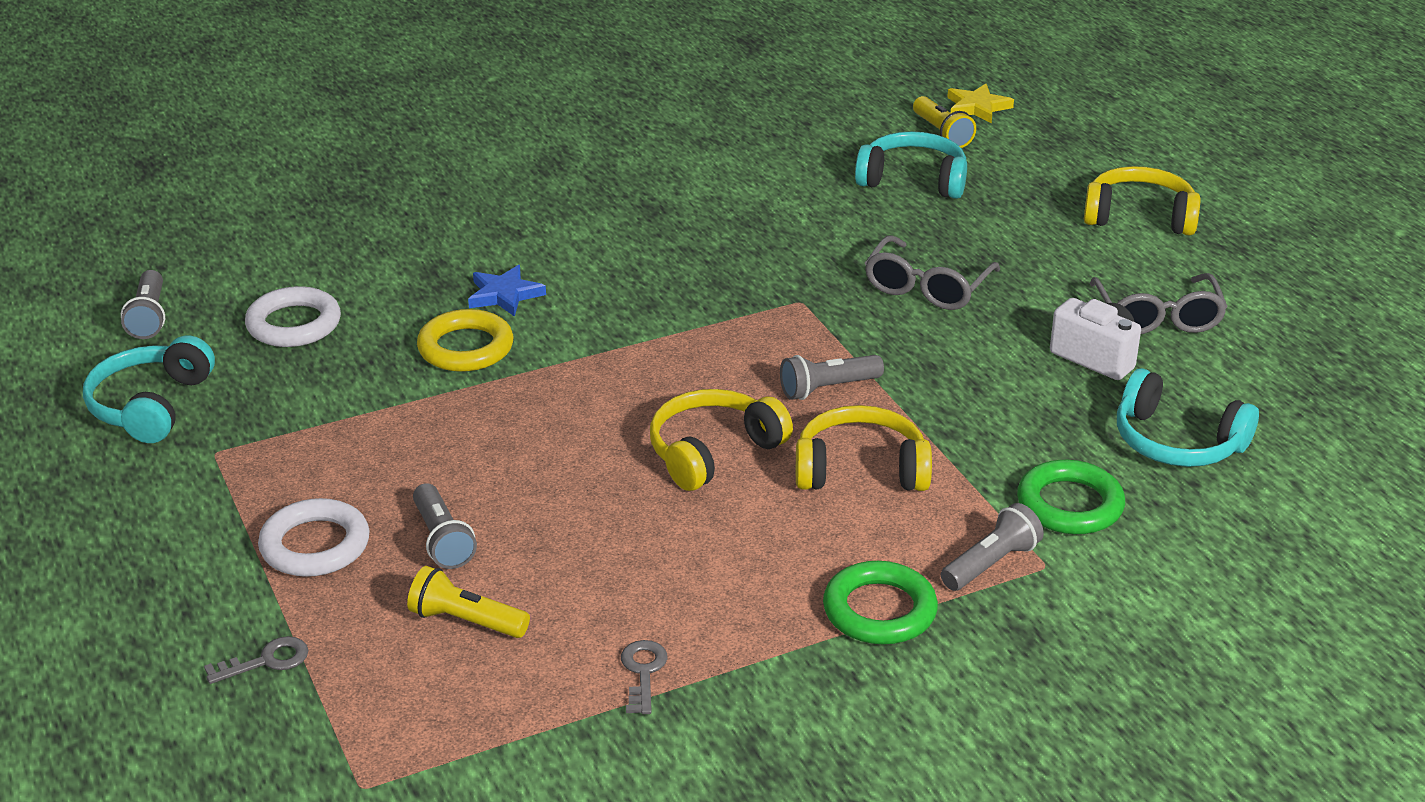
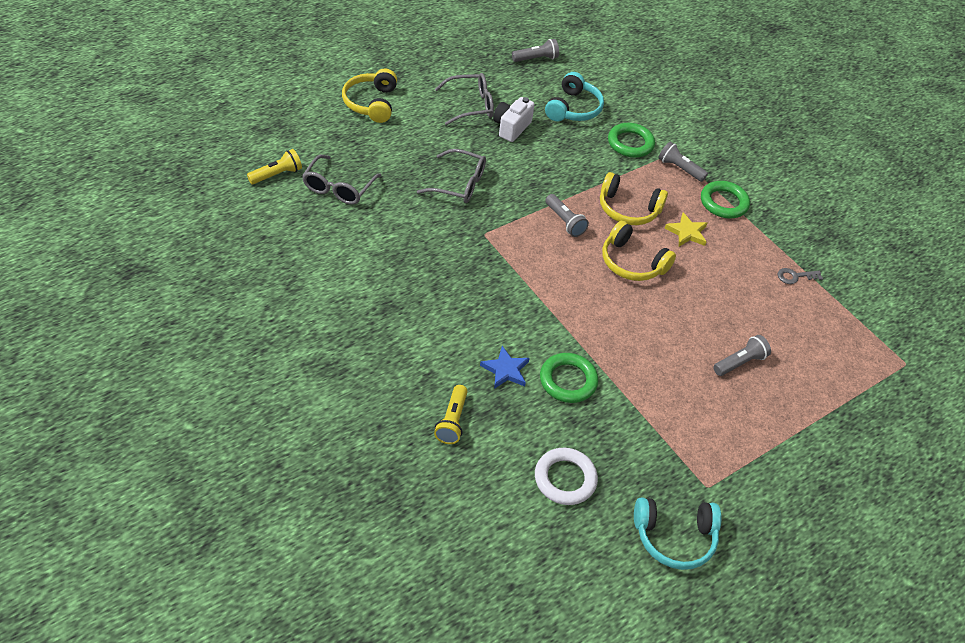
camera: 105 degrees left, 15 degrees up
grey flashlight [121,270,165,339] -> grey flashlight moved to [512,39,559,62]
grey key [204,636,308,684] -> none
white ring [258,498,370,577] -> none
yellow flashlight [407,566,530,638] -> yellow flashlight moved to [434,385,468,444]
yellow ring [417,309,513,372] -> green ring [540,353,598,403]
yellow headphones [796,405,932,491] -> yellow headphones turned 60 degrees counterclockwise [600,172,668,225]
turquoise headphones [855,131,967,199] -> grey glasses [302,155,381,205]
yellow star [947,84,1014,124] -> yellow star moved to [665,212,707,246]

